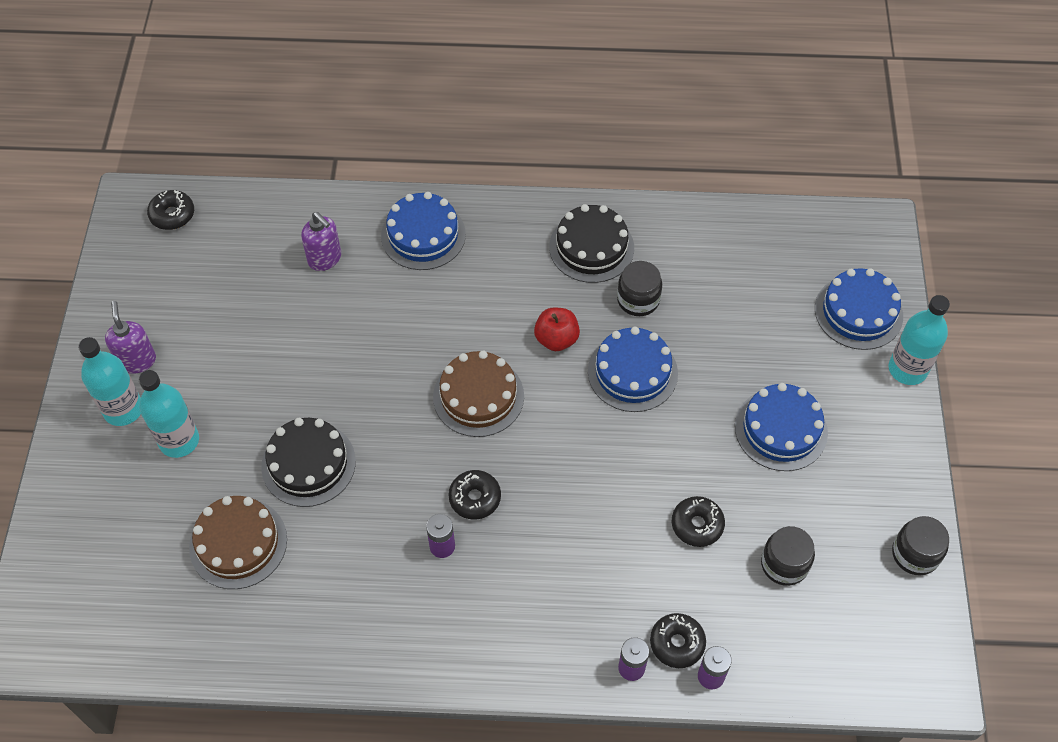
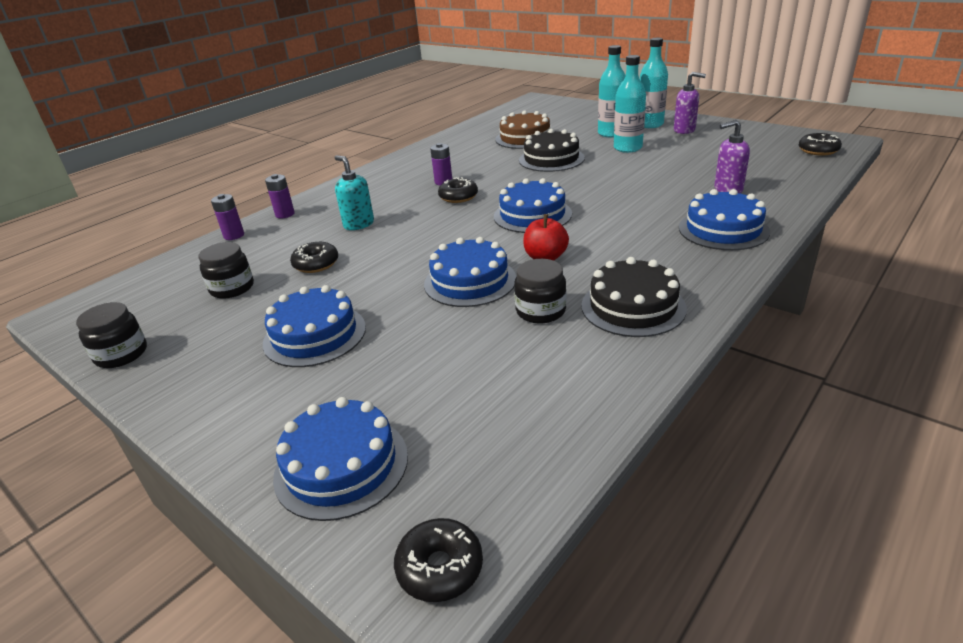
camera: 130 degrees right, 25 degrees down
brown cake [433,351,524,437] -> blue cake [494,178,572,233]
black donut [650,613,706,668] -> black donut moved to [394,518,483,602]
turquoise bottle [889,295,950,385] -> turquoise bottle moved to [614,55,646,153]
none -> turquoise soap dispenser [335,155,374,230]

